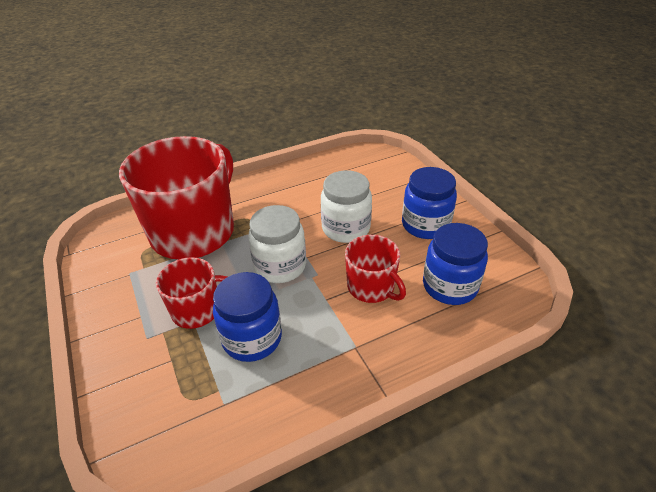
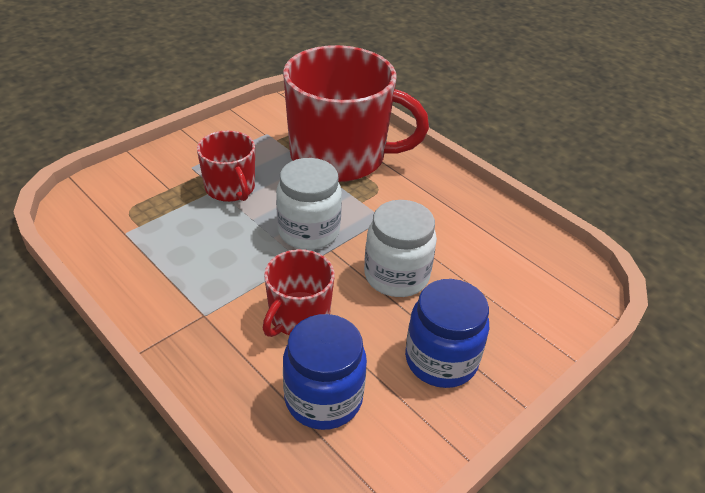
camera: 70 degrees right, 0 degrees up
blue jar [213,272,282,362] -> none

